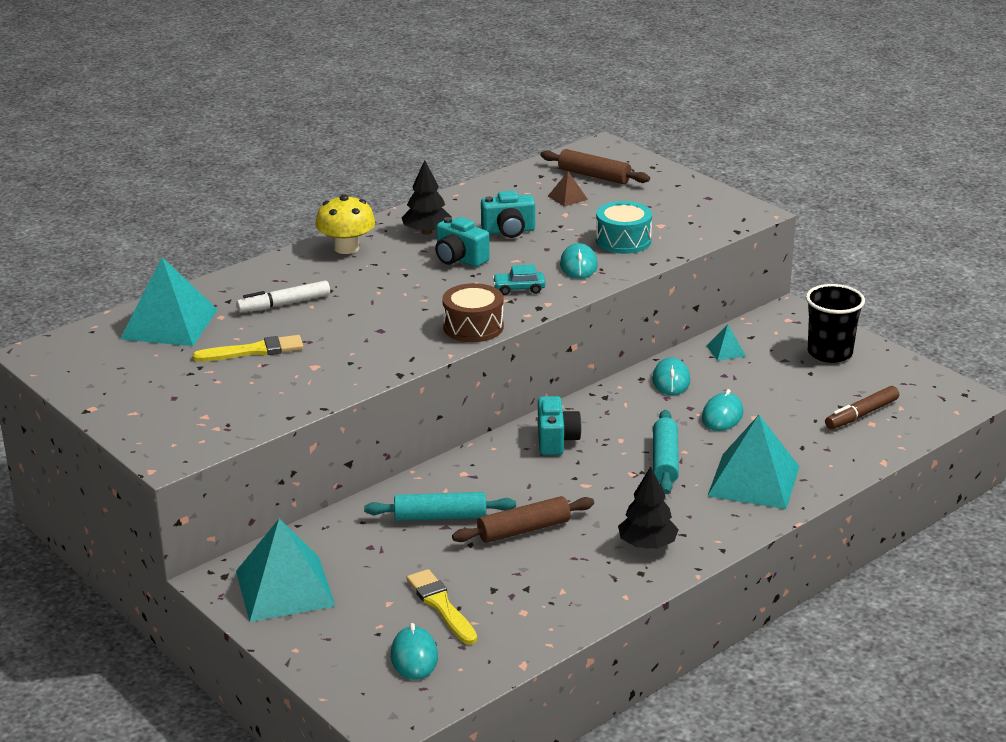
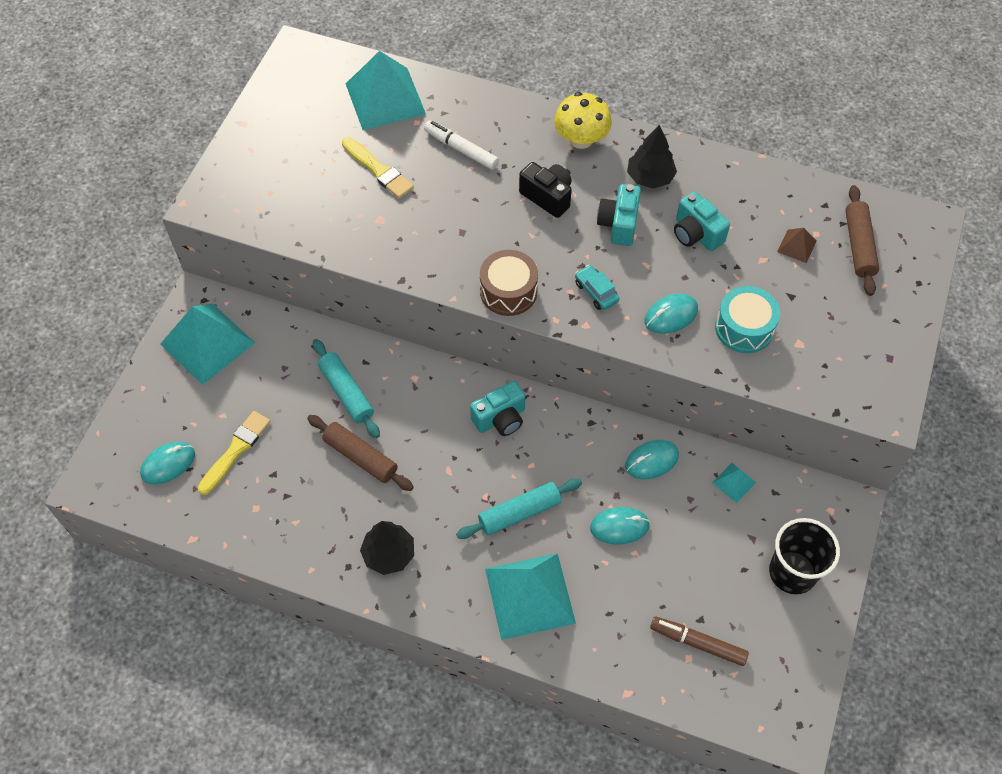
camera: 60 degrees right, 30 degrees up
none -> black camera [519,162,572,218]

